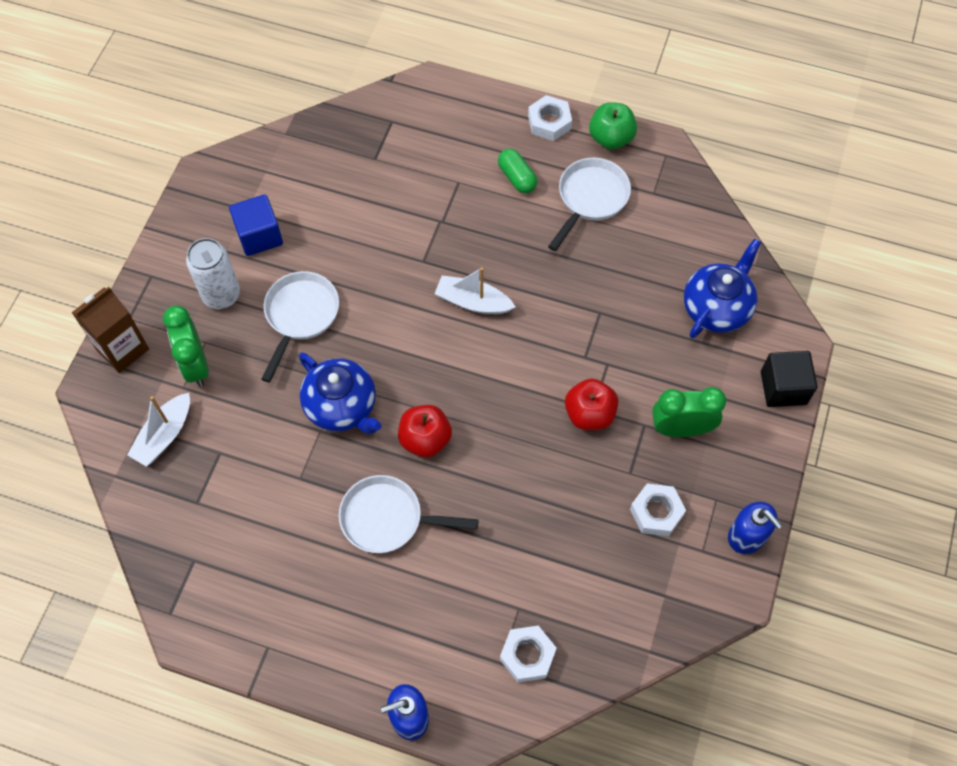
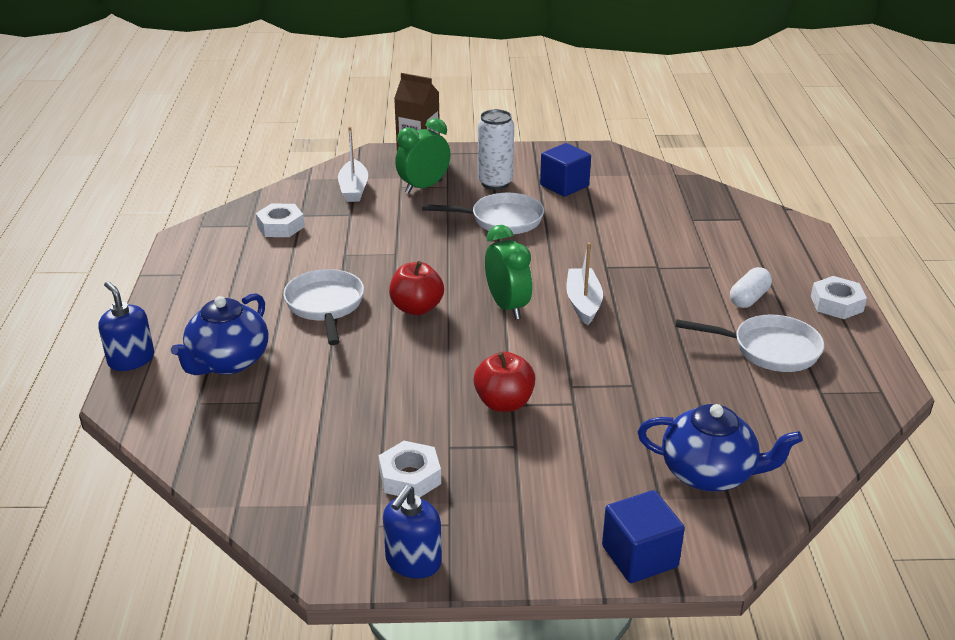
camera: 70 degrees right, 30 degrees down
white boat [127,393,190,466] -> white boat turned 105 degrees counterclockwise [338,127,368,202]
blue teapot [299,352,382,434] -> blue teapot moved to [171,293,269,375]
green capsule [498,149,537,193] -> white capsule [730,267,772,308]
white nut [500,626,557,682] -> white nut moved to [256,203,305,237]
green apple [589,102,637,149] -> none
green clock [652,387,726,437] -> green clock moved to [485,225,532,319]
black cube [761,351,818,407] -> blue cube [602,490,685,583]

